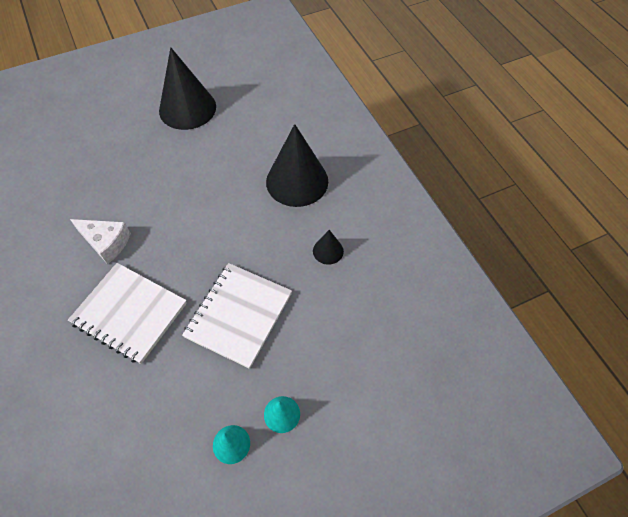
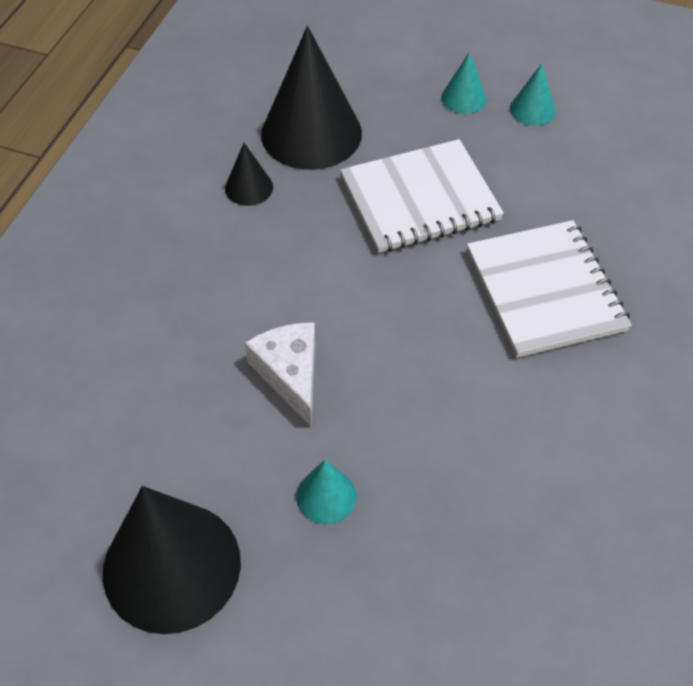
camera: 135 degrees left, 5 degrees down
white cheese [70,219,131,264] -> white cheese moved to [245,322,315,427]
black cone [266,124,328,207] -> black cone moved to [261,26,362,170]
none -> turquoise cone [296,460,356,524]

